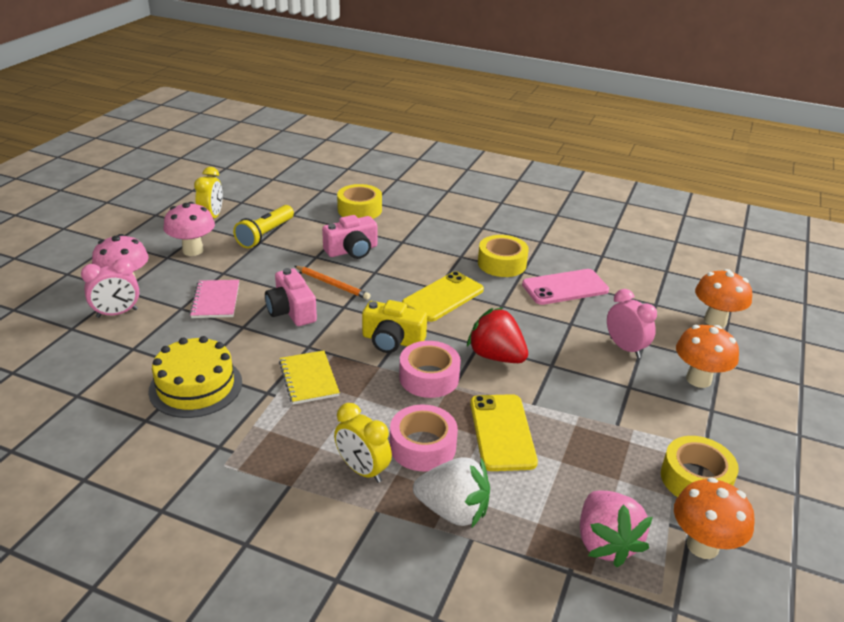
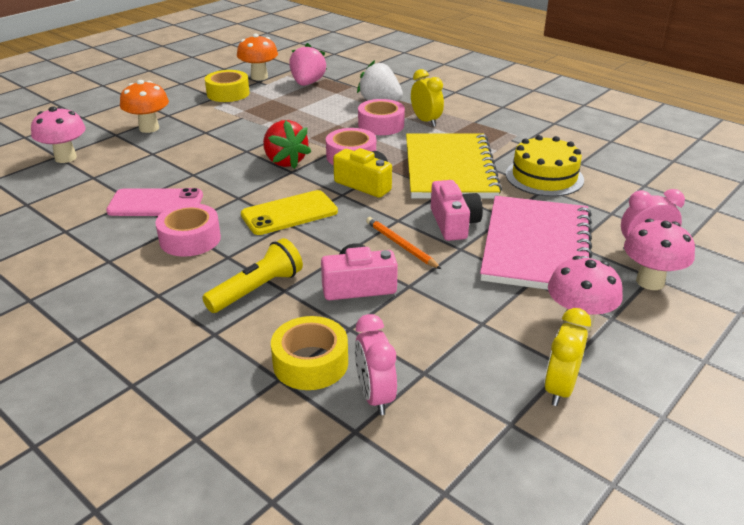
camera: 160 degrees left, 0 degrees up
pink notebook [189,280,239,318] -> pink notebook [480,196,592,290], size x2.10
yellow flashlight [233,205,294,248] -> yellow flashlight moved to [202,238,303,313]
yellow notebook [279,350,340,404] -> yellow notebook [406,133,502,199], size x2.10
yellow phone [470,394,538,471] -> none
yellow tape [478,235,529,277] -> pink tape [155,203,221,257]
pink clock [607,289,657,358] -> pink clock moved to [355,314,397,415]
orange mushroom [695,269,752,327] -> pink mushroom [31,107,86,163]

